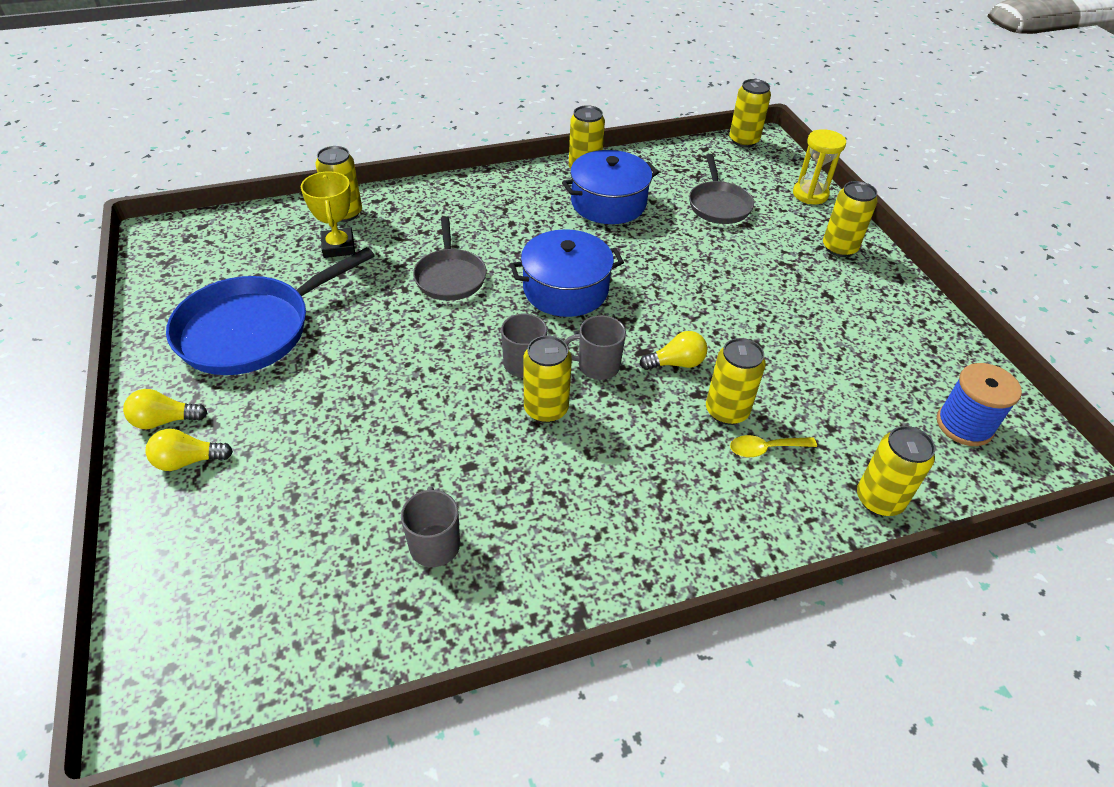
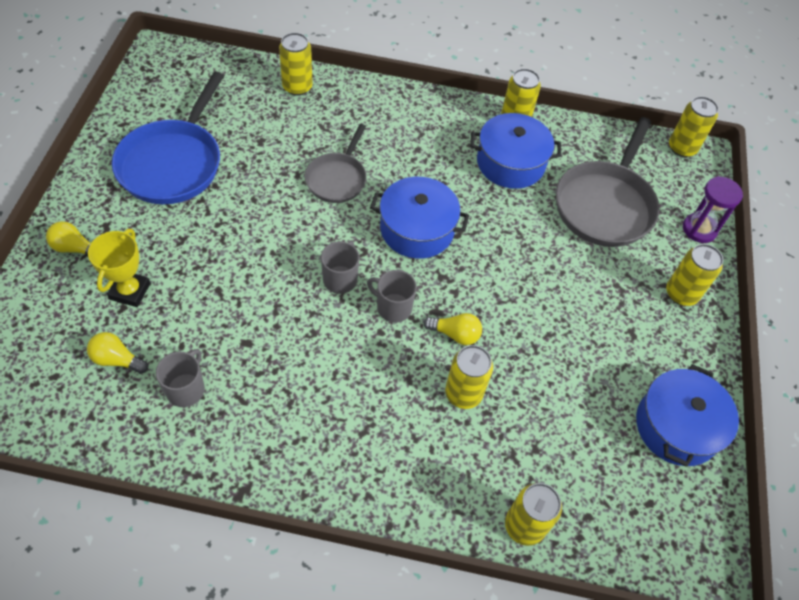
camera: 25 degrees right, 10 degrees up
yellow light bulb [123,389,207,429] -> yellow light bulb moved to [87,332,148,374]
blue pan [166,247,375,375] -> blue pan turned 60 degrees counterclockwise [112,72,224,204]
yellow trophy [301,171,355,258] -> yellow trophy moved to [88,229,150,307]
yellow can [524,335,572,423] -> none
grey pan [689,154,754,224] -> grey pan [556,117,660,247], size x1.68
yellow spoon [730,435,817,457] -> none
yellow hourglass [793,129,846,204] -> purple hourglass [683,176,743,243]
blue spool [937,363,1022,446] -> none
none -> blue pot [636,364,739,467]

